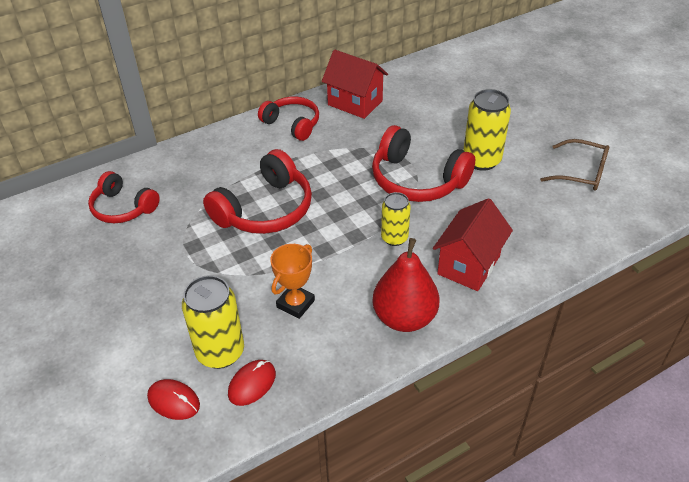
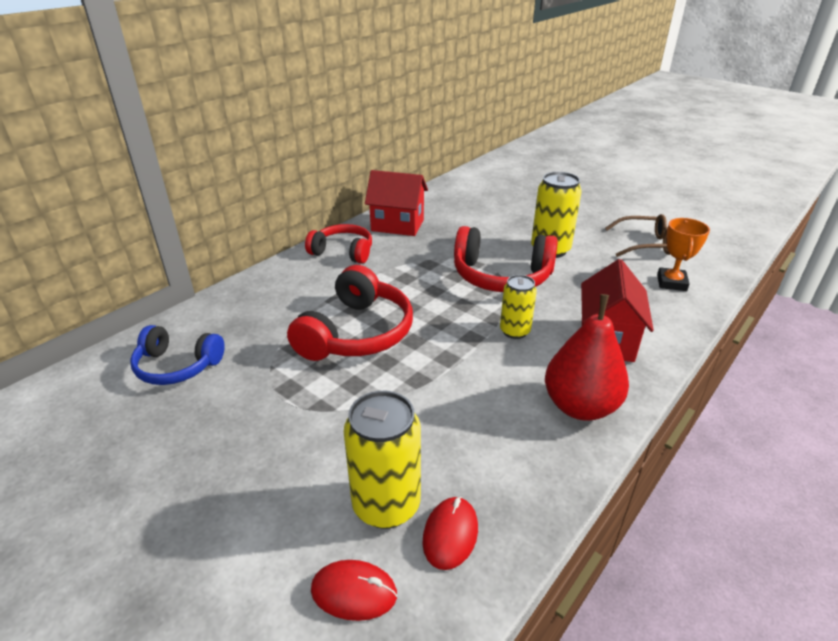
camera: 20 degrees left, 10 degrees down
red headphones [88,171,160,223] -> blue headphones [130,325,225,385]
orange trophy [270,244,315,319] -> orange trophy moved to [657,218,710,291]

